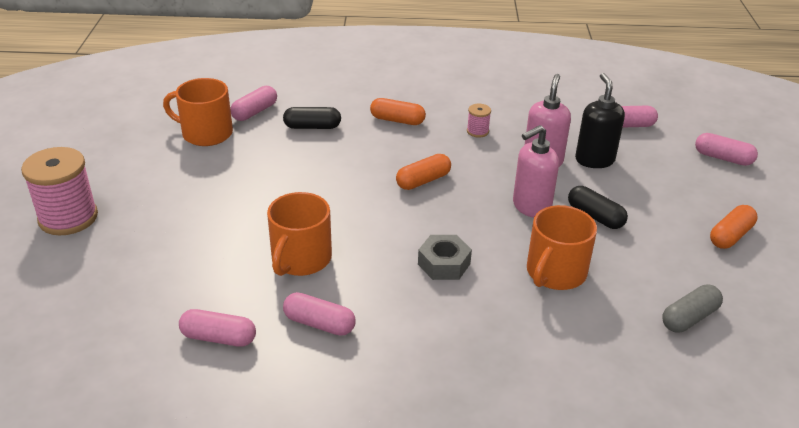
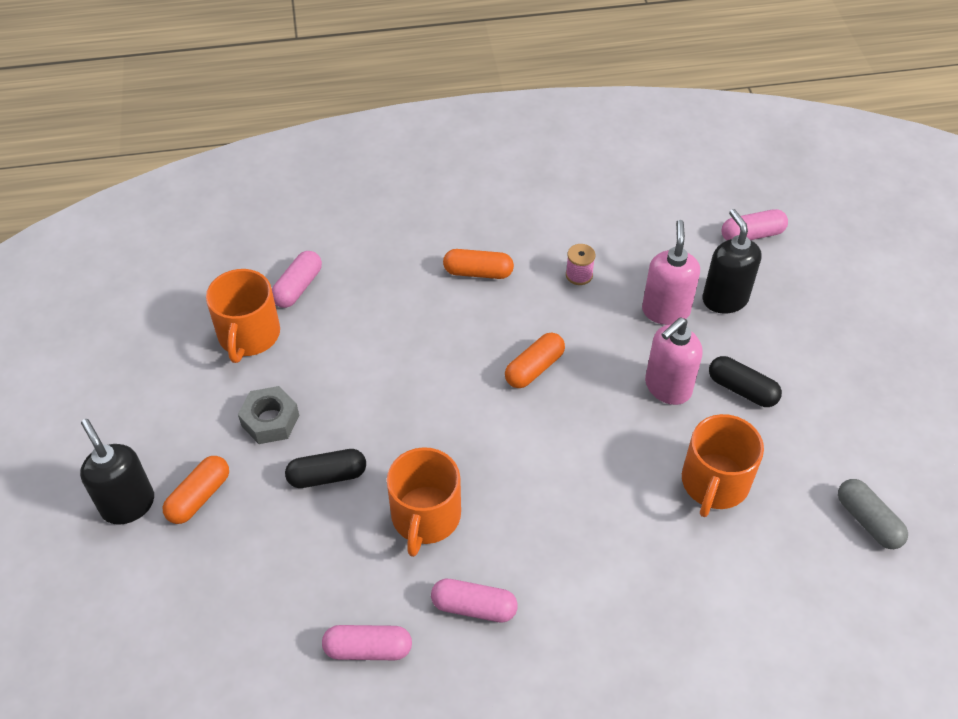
camera: 10 degrees left, 15 degrees up
pink spool [21,147,98,235] -> black soap dispenser [80,419,154,525]
orange mug [163,78,233,146] -> orange mug turned 90 degrees counterclockwise [206,269,280,363]
black capsule [283,107,341,129] -> black capsule moved to [285,449,366,488]
grey nut [418,235,472,280] -> grey nut moved to [238,386,299,444]
grey capsule [662,284,723,333] -> grey capsule turned 75 degrees counterclockwise [838,479,908,549]
pink capsule [695,133,758,166] -> none
orange capsule [710,205,758,249] -> orange capsule moved to [162,456,229,524]

